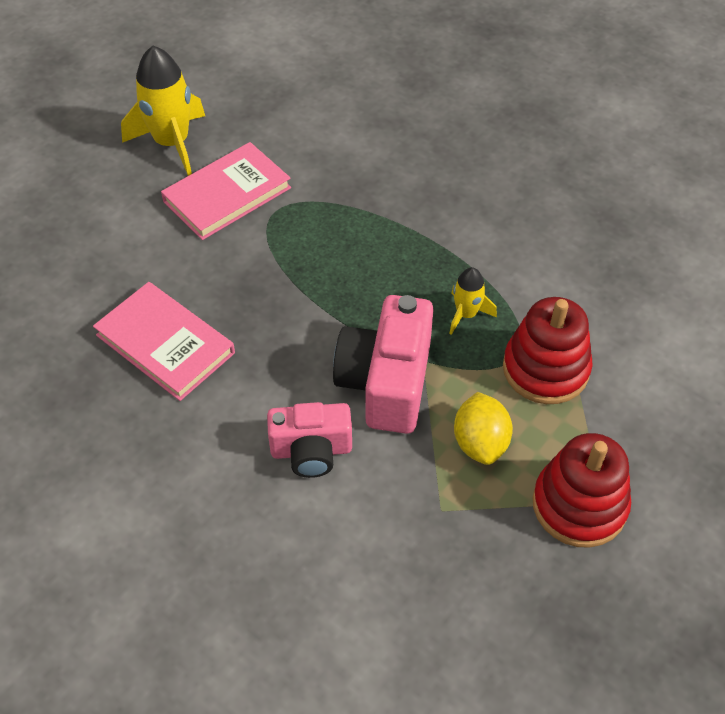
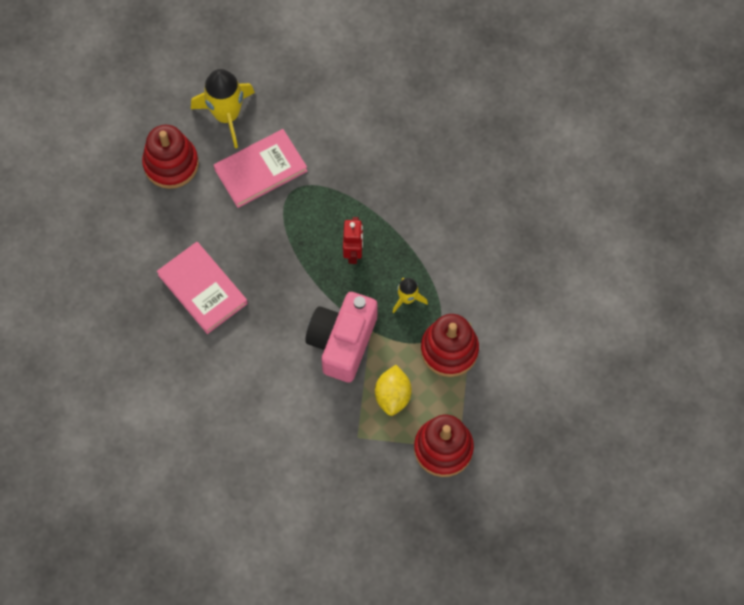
camera: 10 degrees right, 15 degrees up
pink camera [267,402,352,478] -> none
none -> red stacking toy [142,125,199,189]
none -> red robot [343,217,363,264]

